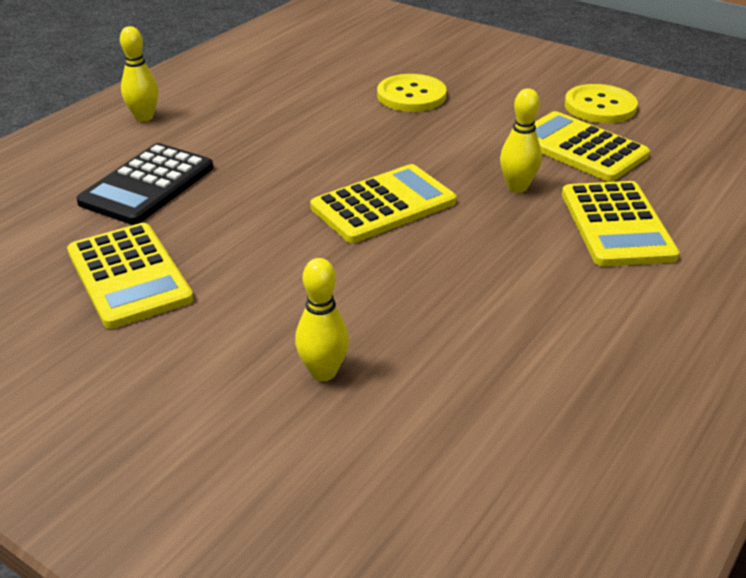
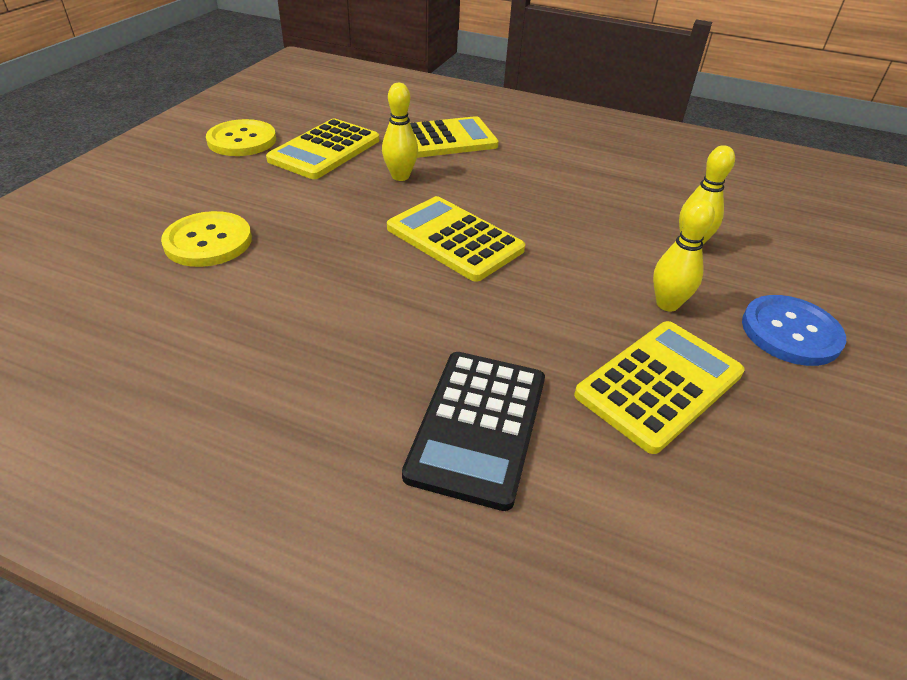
camera: 105 degrees left, 5 degrees up
black calculator [76,143,213,225] -> black calculator turned 90 degrees clockwise [402,352,545,511]
yellow bowling pin [120,26,158,122] -> yellow bowling pin moved to [653,199,715,311]
none -> blue button [742,295,846,366]

